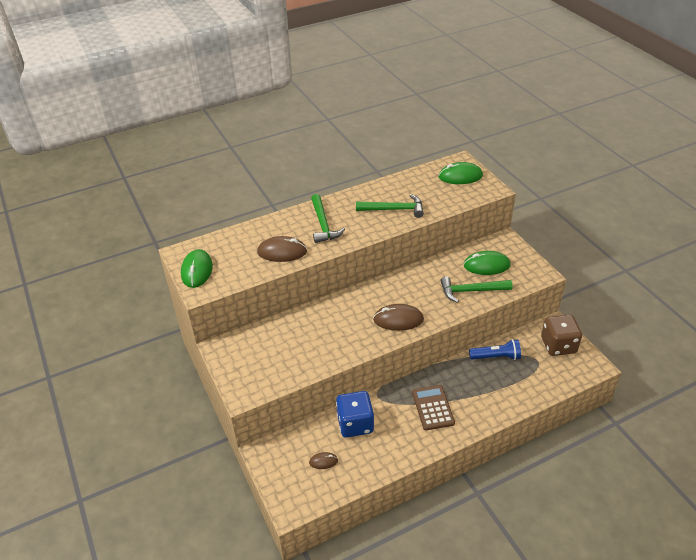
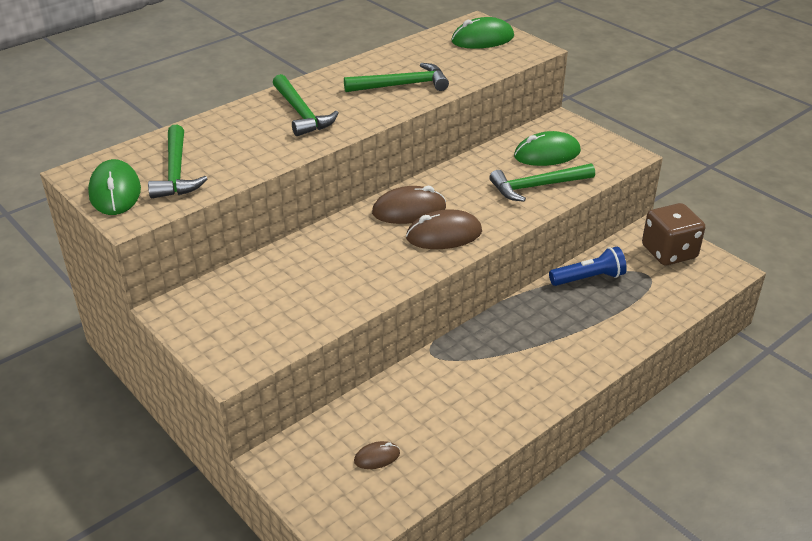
camera: 15 degrees left, 5 degrees down
brown mouse [257,236,307,262] -> brown mouse moved to [372,186,446,224]
blue dice [336,391,374,438] -> none
brown calculator [412,385,455,430] -> none
none -> green hammer [148,124,208,199]

